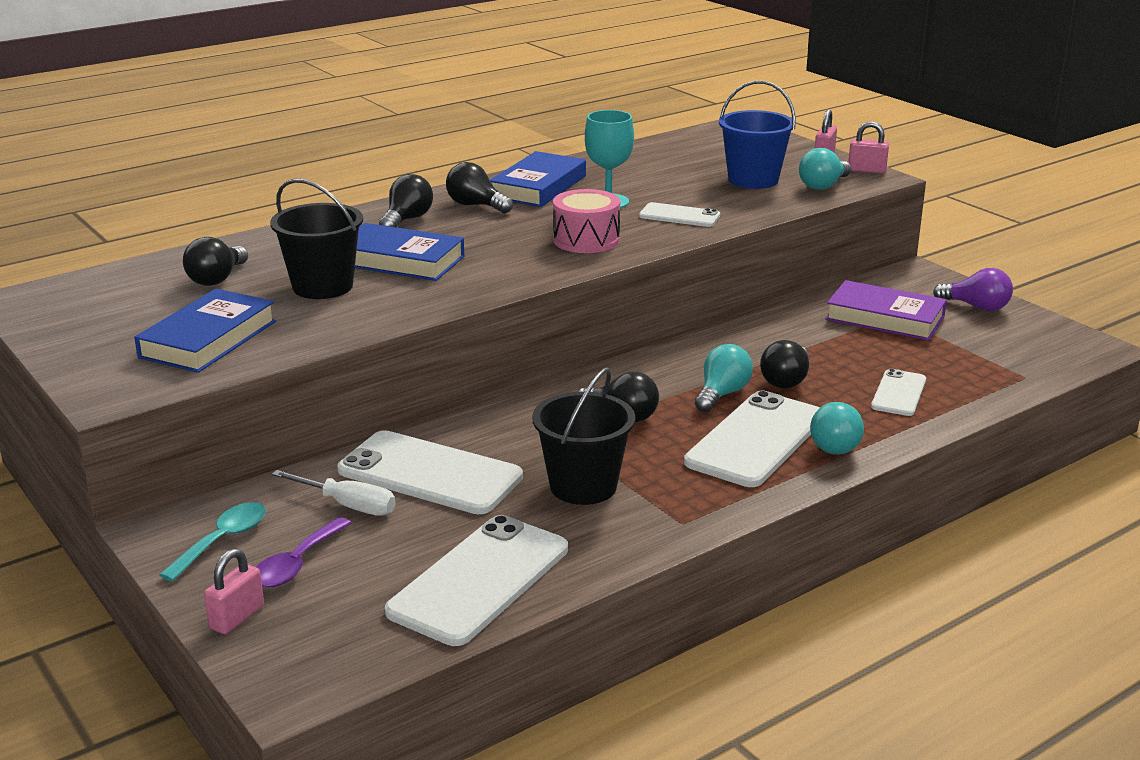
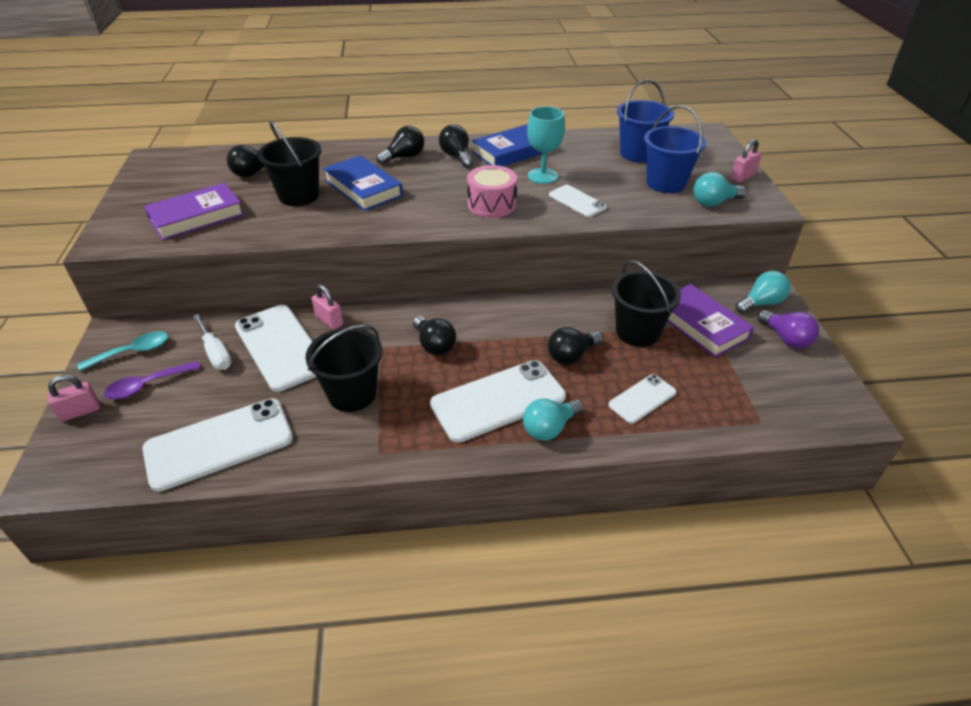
camera: 30 degrees right, 15 degrees up
blue book [134,289,276,373] -> purple book [144,183,244,240]
turquoise light bulb [695,344,753,412] -> turquoise light bulb moved to [735,271,791,314]
pink padlock [848,121,889,173] -> pink padlock moved to [312,284,343,330]
none -> black bucket [612,260,681,347]
none -> blue bucket [617,79,674,163]

